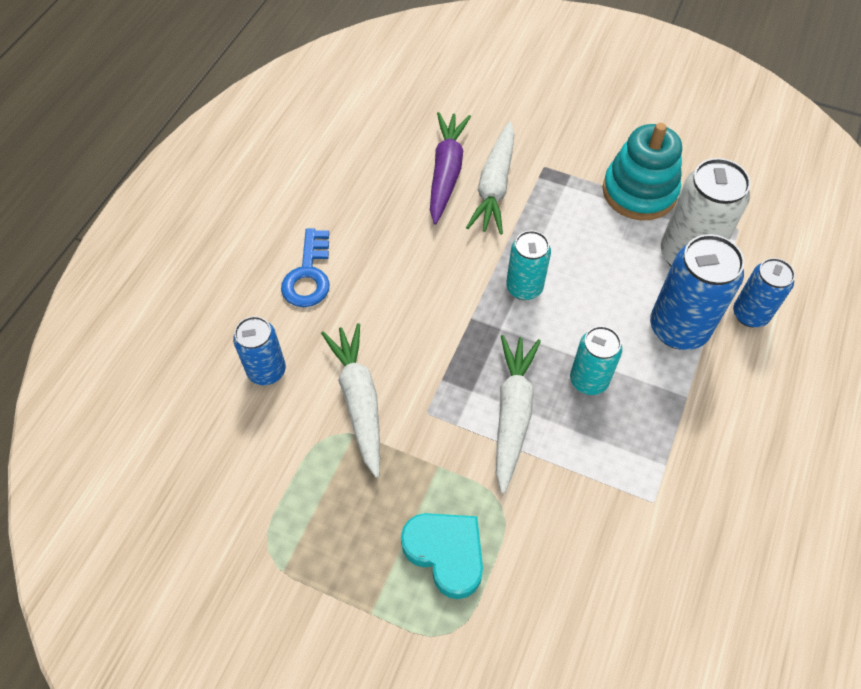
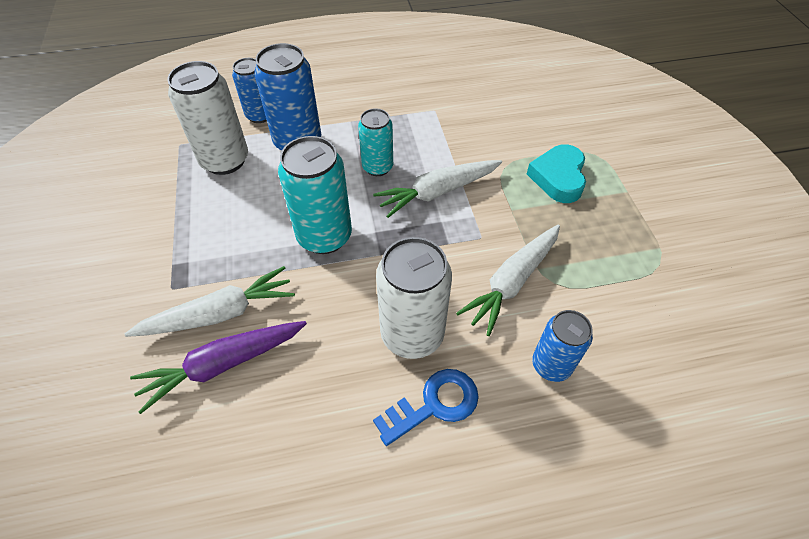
camera: 125 degrees left, 5 degrees down
turquoise can [506,231,551,300] -> turquoise can [278,136,352,254], size x1.60
turquoise stacking toy [603,123,682,220] -> none
none -> white can [376,237,452,359]

